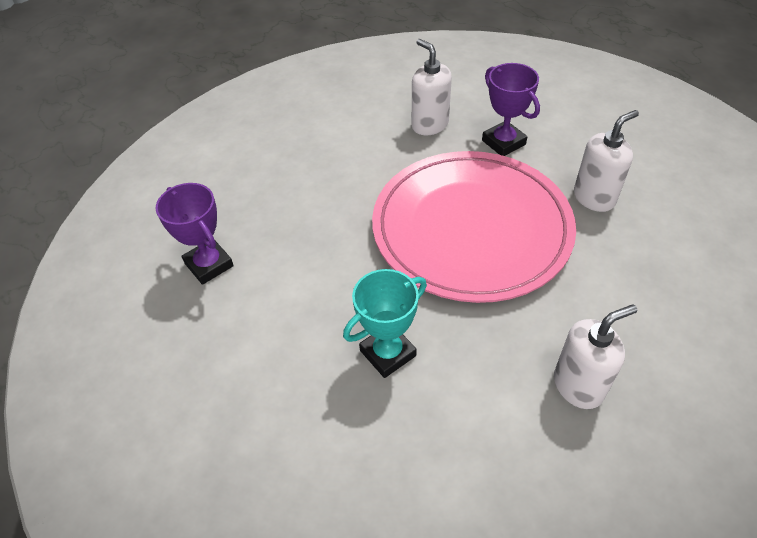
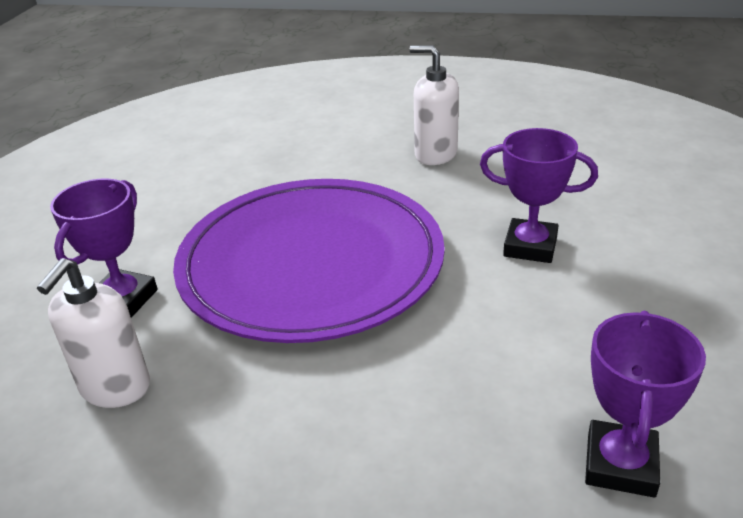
camera: 125 degrees left, 15 degrees down
turquoise trophy [343,269,427,378] -> purple trophy [480,128,598,263]
pink plate [372,151,576,303] -> purple plate [173,179,445,343]
white soap dispenser [574,110,639,212] -> none

